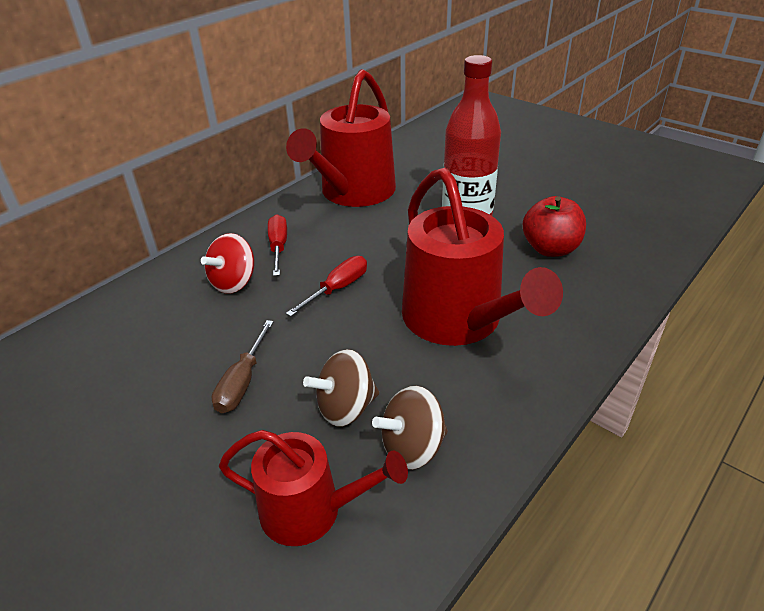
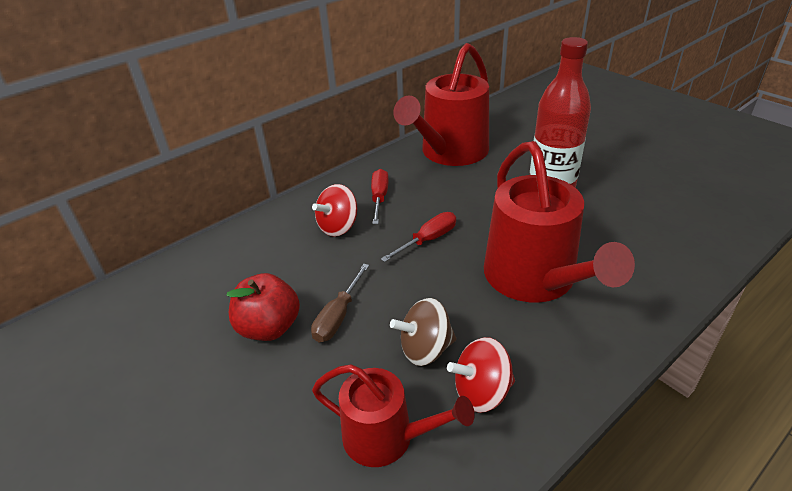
camera: 10 degrees right, 0 degrees up
brown spinning top [372,386,448,470] -> red spinning top [447,337,515,413]
red apple [523,196,586,257] -> red apple moved to [226,273,300,341]

